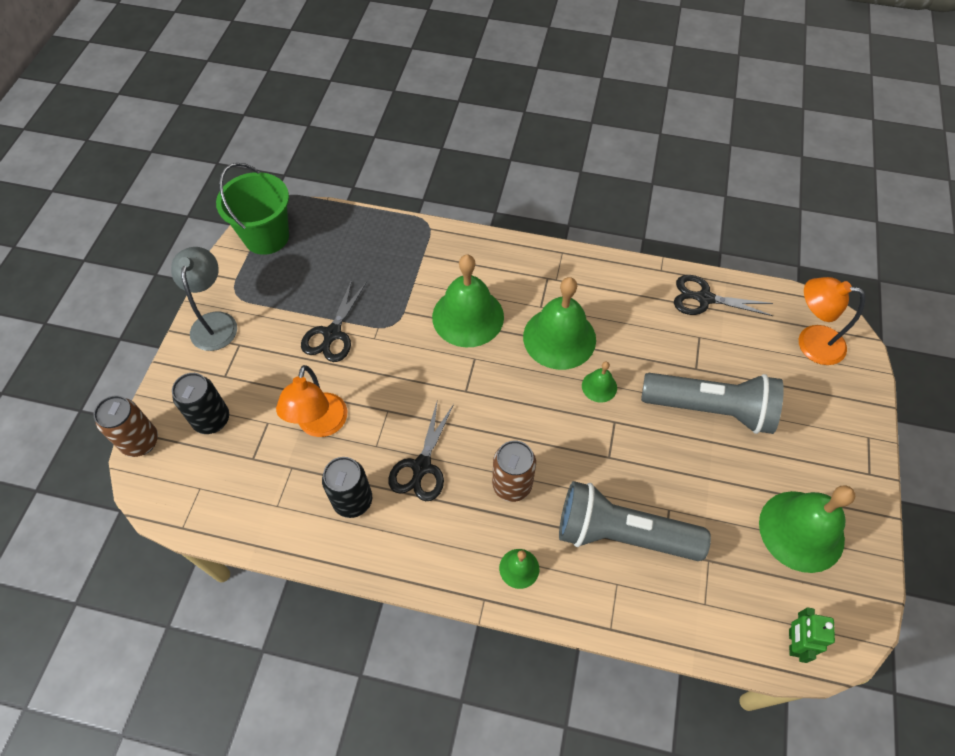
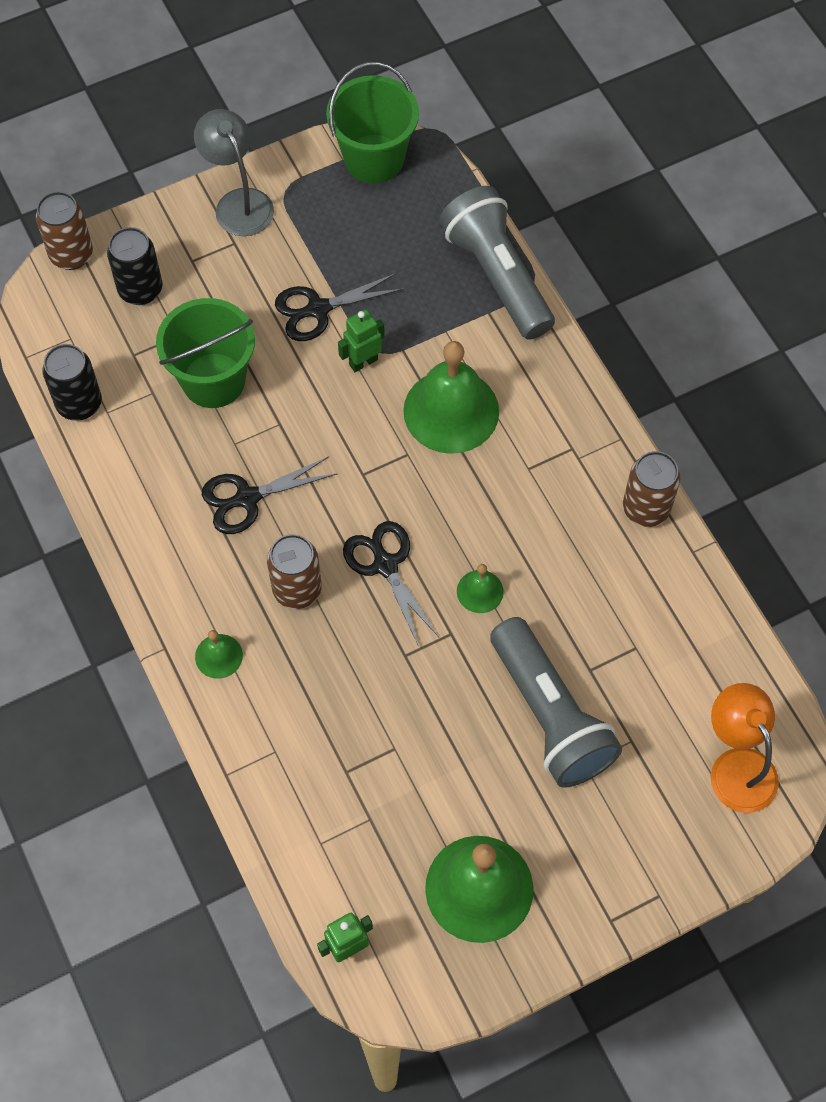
camera: 50 degrees right, 5 degrees up
grey lamp [171,247,237,351] -> grey lamp turned 75 degrees counterclockwise [194,109,274,236]
orange lamp [276,365,347,437] -> green bucket [156,298,255,408]
black can [322,457,372,518] -> black can moved to [42,344,102,421]
green bell [523,277,596,370] -> none
grey flashlight [559,481,711,561] -> grey flashlight moved to [439,186,555,340]
black scissors [674,275,773,316] -> black scissors moved to [343,521,439,647]
none -> green robot [338,309,385,372]
none -> brown can [623,451,680,527]

